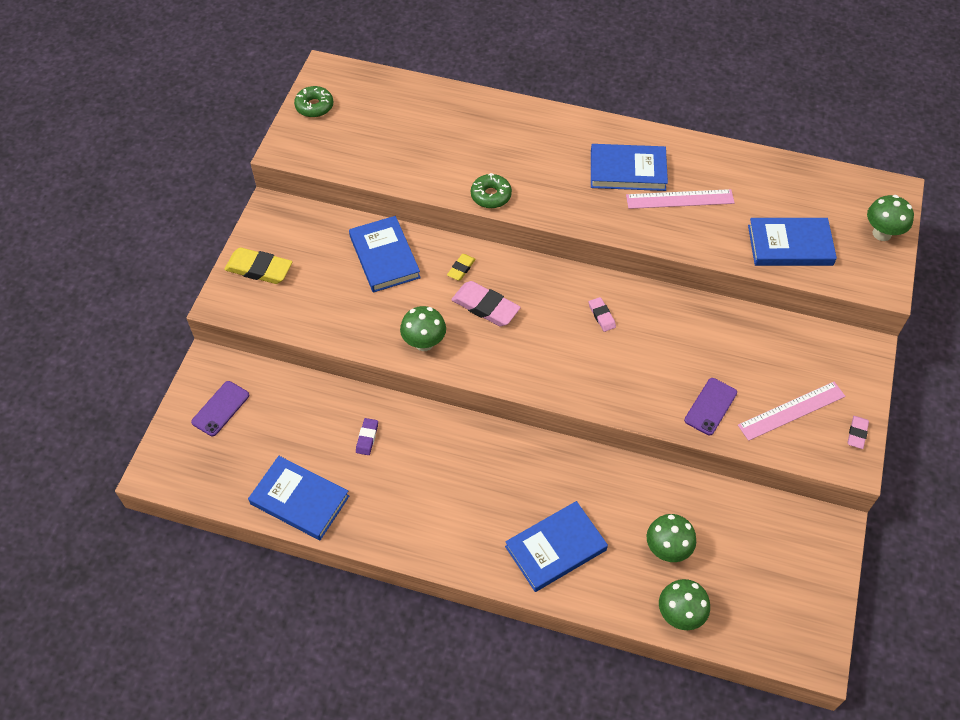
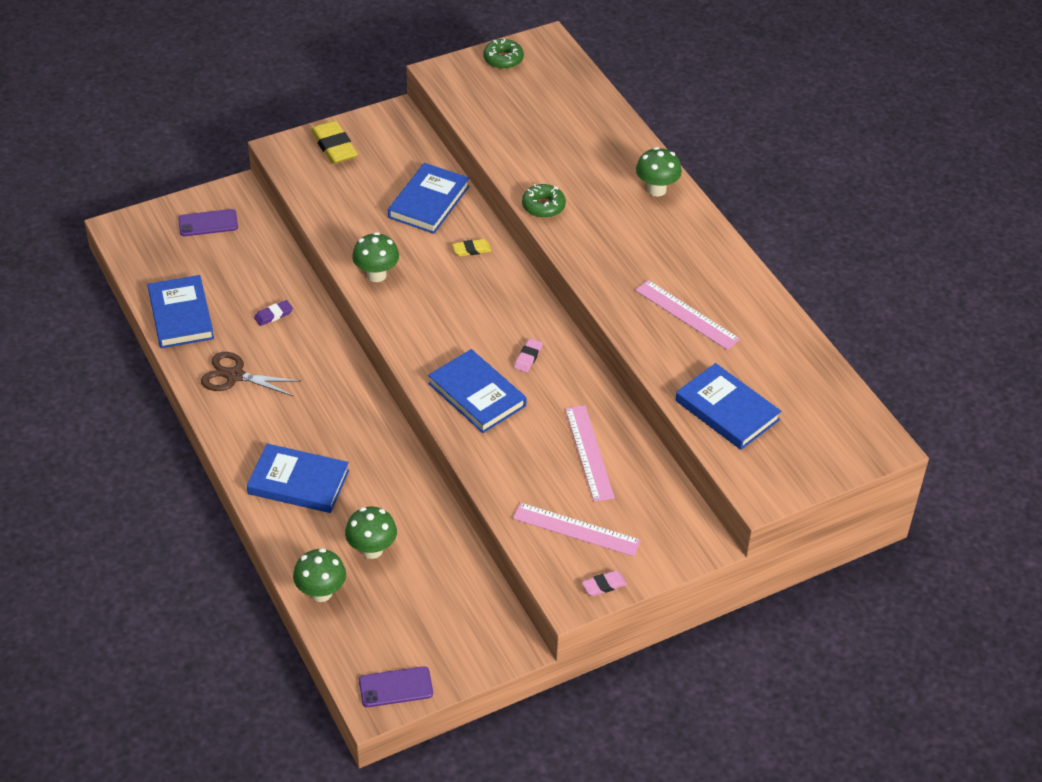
camera: 45 degrees right, 10 degrees down
pink eraser [451,281,521,326] -> none
blue book [591,144,668,191] -> blue book moved to [428,349,527,433]
purple phone [684,378,737,435] -> purple phone moved to [359,666,433,707]
green mushroom [867,195,914,241] -> green mushroom moved to [636,147,682,197]
none -> brown scissors [201,352,300,396]
none -> pink ruler [565,405,615,502]

